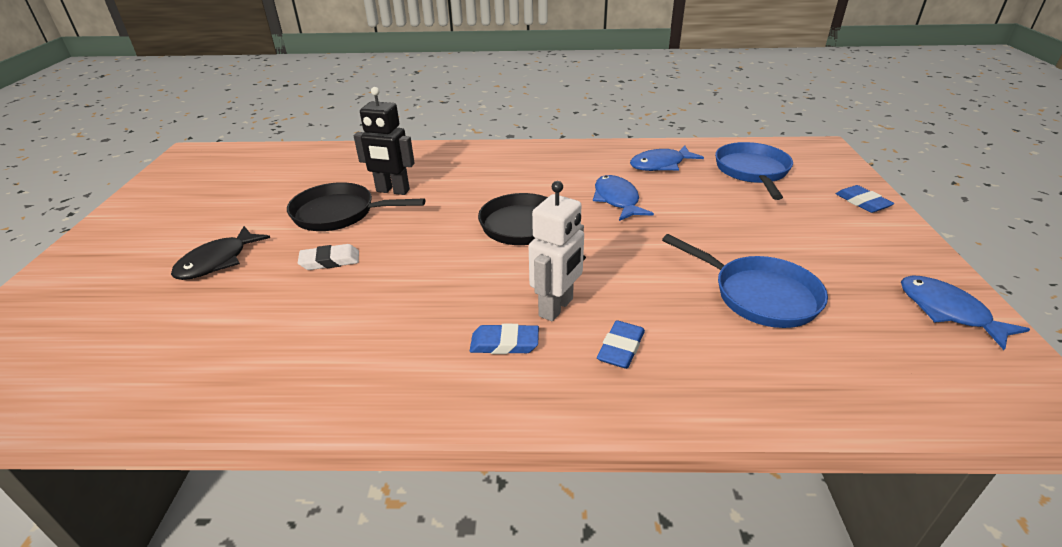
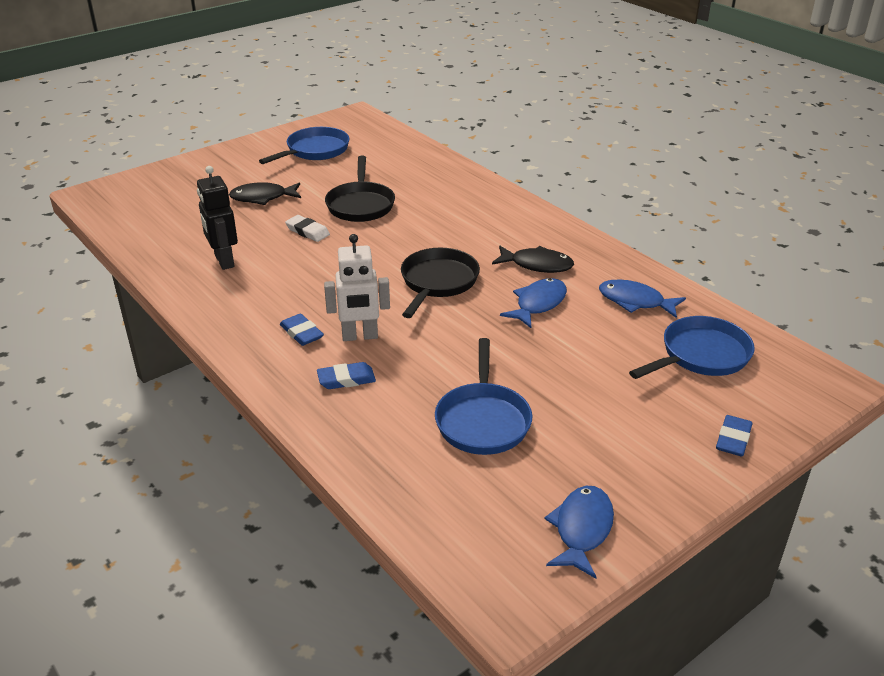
camera: 50 degrees right, 0 degrees up
black pan [287,182,425,231] -> black pan turned 150 degrees counterclockwise [325,155,395,222]
black robot [354,87,415,195] -> black robot moved to [197,166,238,270]
none -> blue pan [259,127,349,164]
none -> black fish [492,246,574,273]

